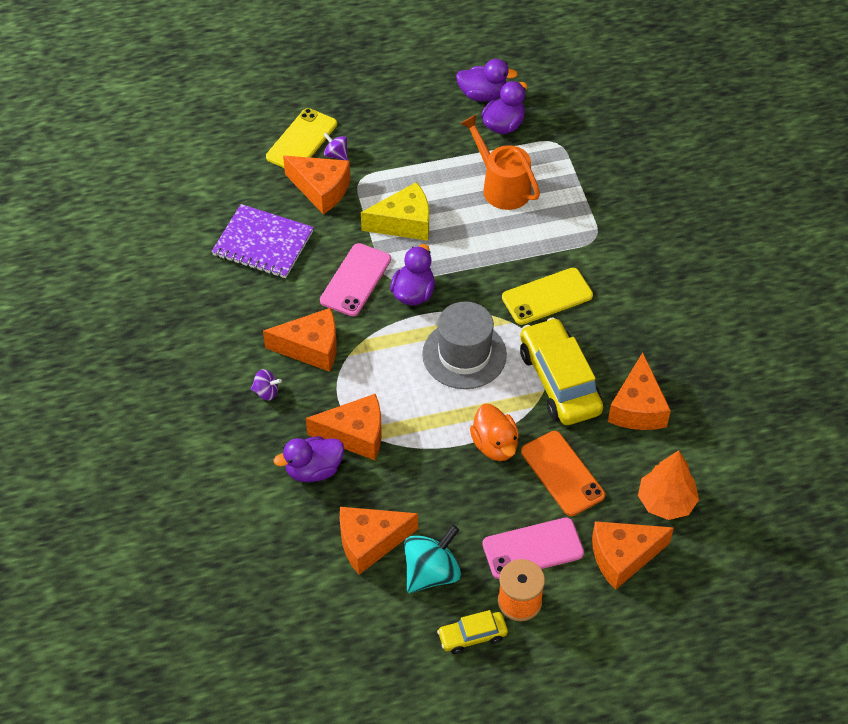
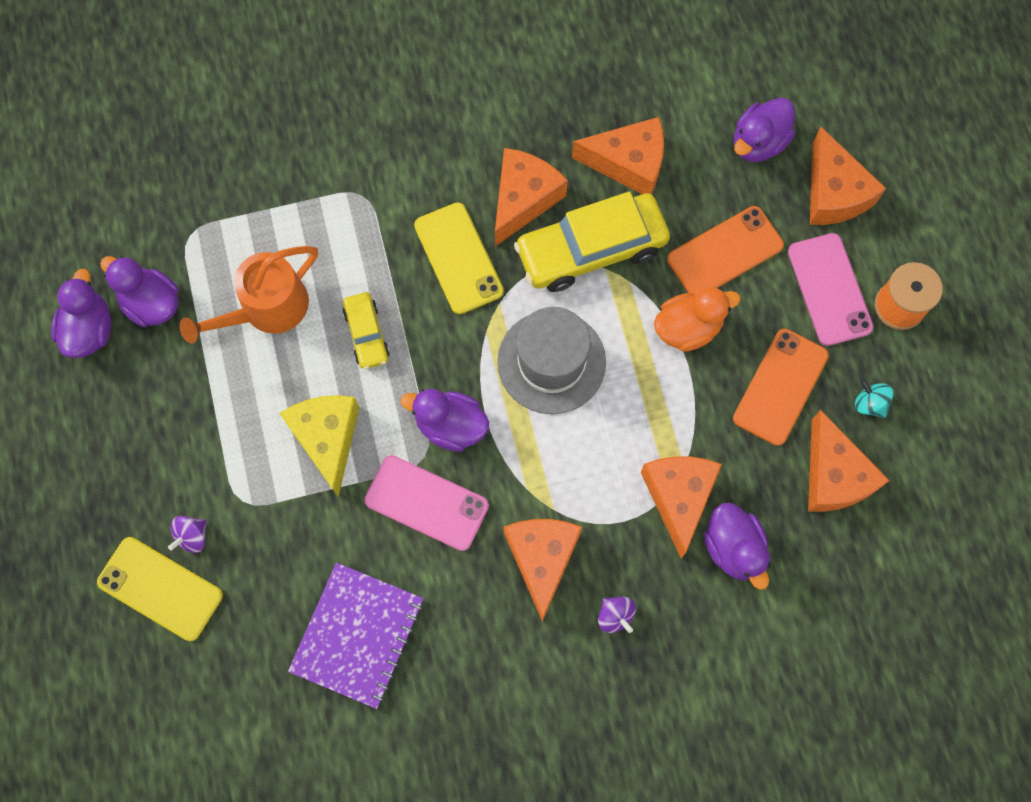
camera: 90 degrees left, 20 degrees up
purple spinning top [251,369,282,400] -> purple spinning top turned 135 degrees clockwise [598,597,636,633]
orange cheese [283,156,350,214] -> orange cheese moved to [495,148,568,246]
turquoise spinning top [404,525,461,593] -> turquoise spinning top [855,379,894,418], size x0.52
yellow car [437,610,508,654] -> yellow car moved to [343,292,390,369]
orange tree [638,450,699,520] -> purple duck [734,98,795,162]
none -> orange phone [733,329,829,446]

